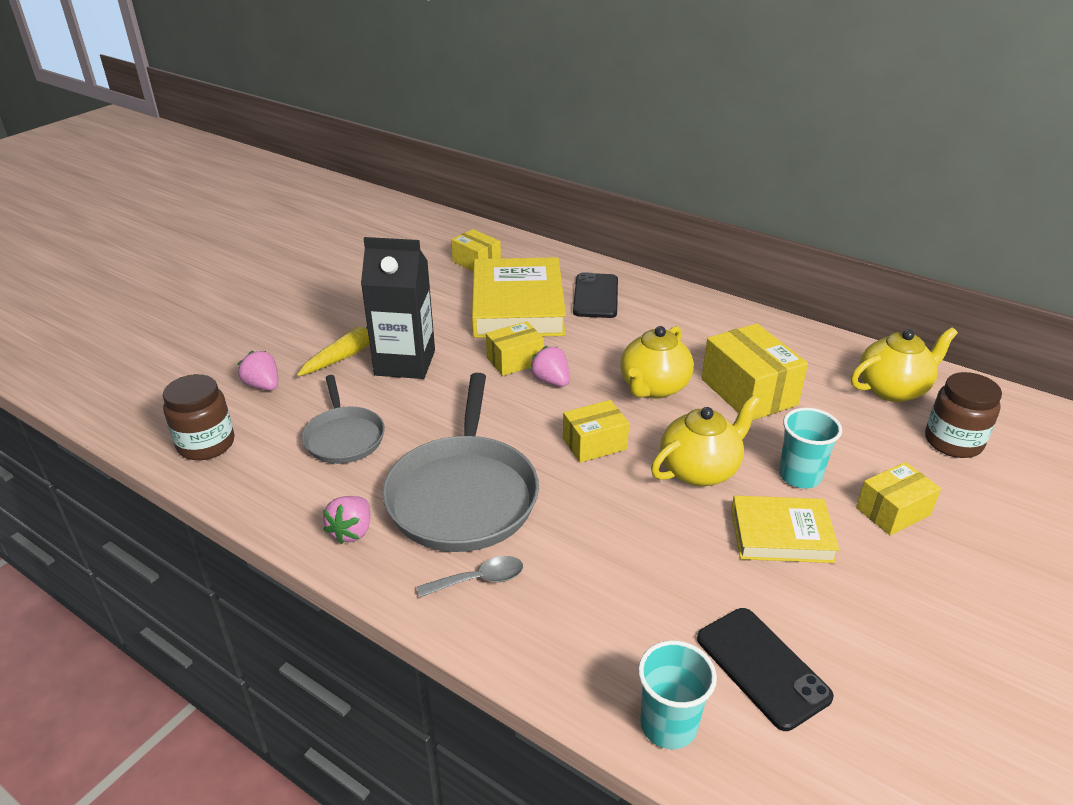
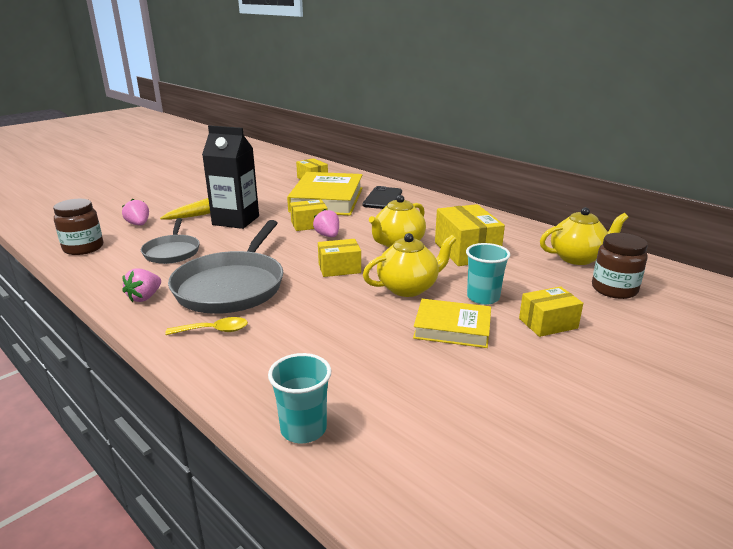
camera: 10 degrees right, 10 degrees down
grey spoon [417,556,523,597] -> yellow spoon [165,317,248,335]
black phone [697,608,834,731] -> none

